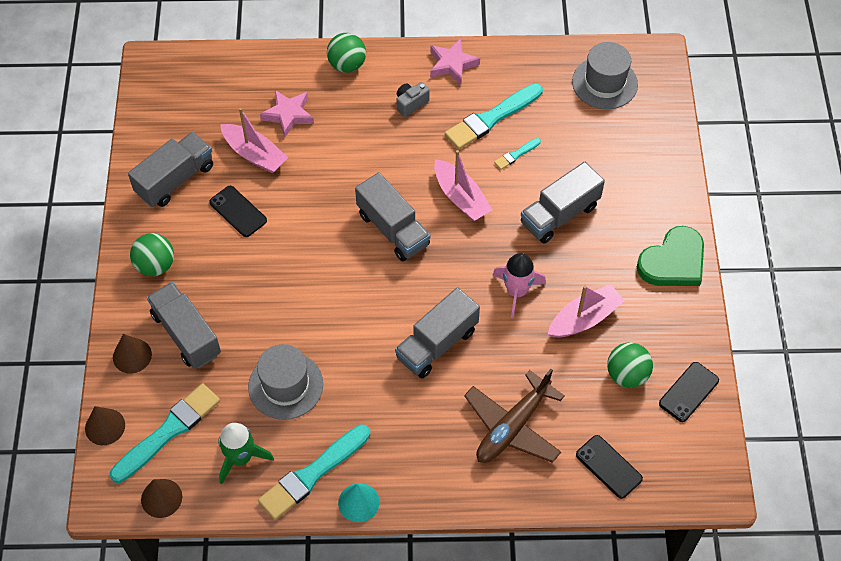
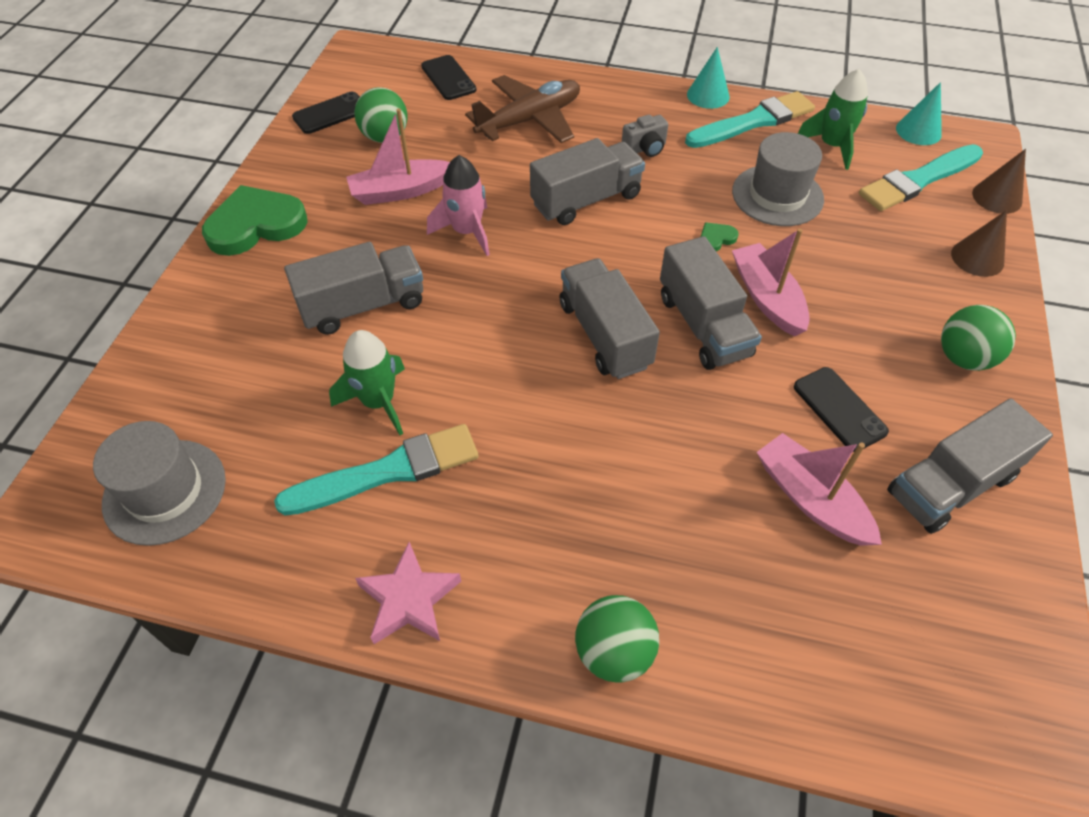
camera: 165 degrees left, 5 degrees down
brown cone [141,479,182,518] -> turquoise cone [896,82,942,145]
grey truck [147,282,221,369] -> grey truck moved to [660,236,762,370]
pink star [260,90,314,137] -> none
grey camera [397,82,430,117] -> grey camera moved to [622,115,668,157]
pink boat [434,150,493,221] -> pink boat moved to [732,228,810,337]
turquoise brush [494,138,541,170] -> green rocket [329,330,405,435]
none -> green heart [701,222,739,251]

